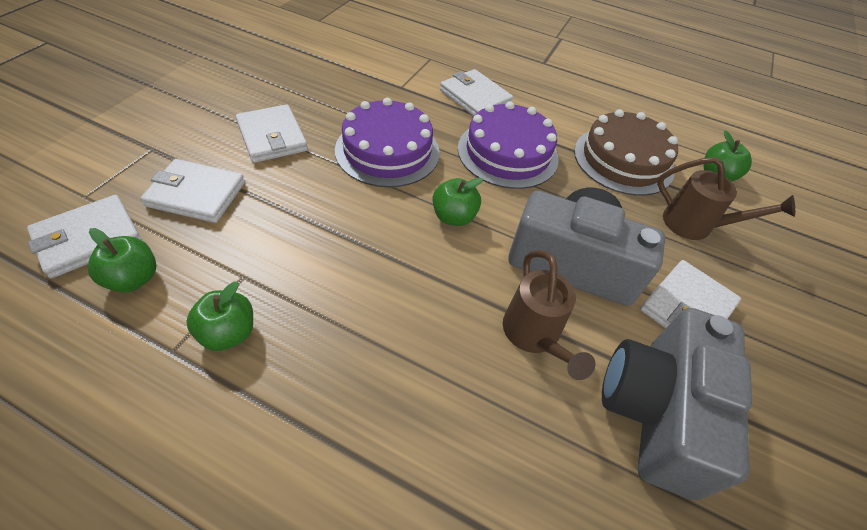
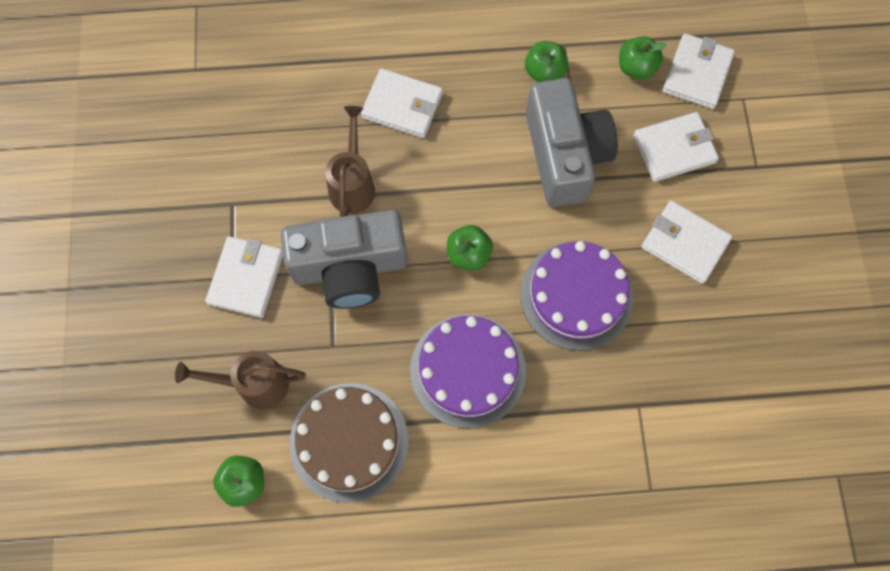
camera: 155 degrees right, 20 degrees up
white wallet [440,69,513,116] -> white wallet moved to [361,69,443,138]
brown watering can [503,250,596,380] -> brown watering can turned 45 degrees clockwise [325,106,375,217]
grey camera [602,308,752,500] -> grey camera moved to [526,78,618,207]

